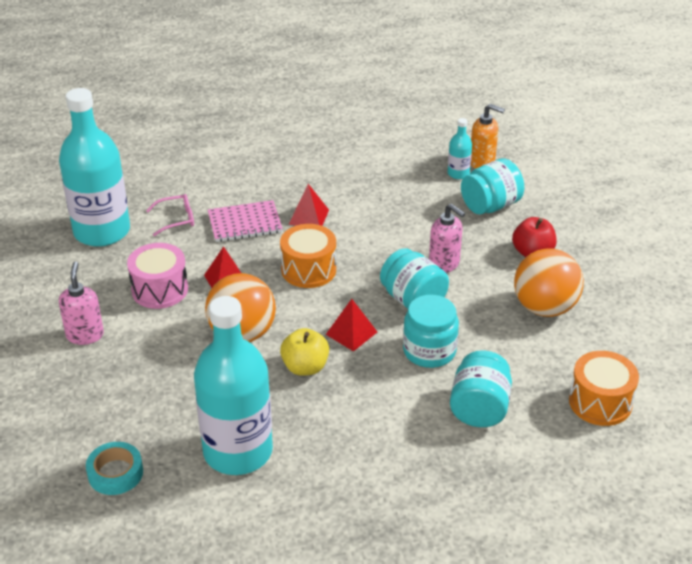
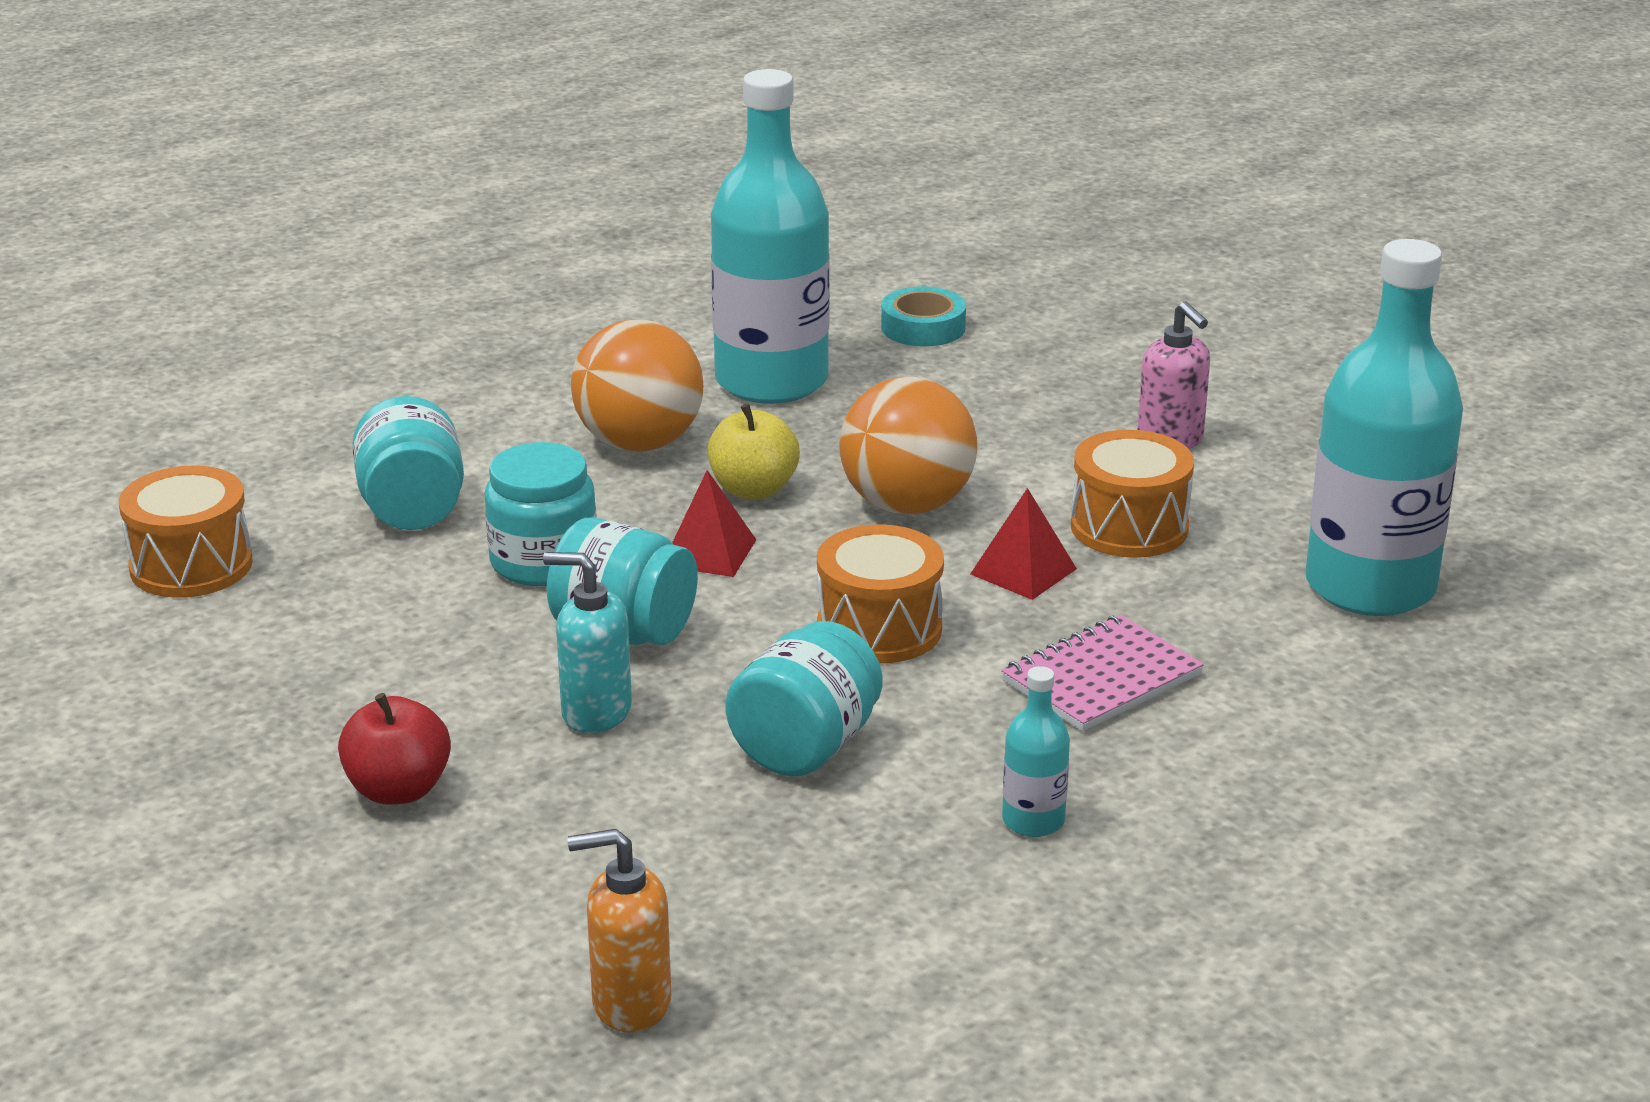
camera: 155 degrees right, 10 degrees down
pink drum [127,243,188,309] -> orange drum [1071,430,1194,558]
pink glasses [146,194,194,236] -> none
red pyramid [289,184,329,226] -> none
pink soap dispenser [429,204,465,273] -> turquoise soap dispenser [543,552,632,733]
turquoise bottle [448,118,472,179] -> turquoise bottle moved to [1002,666,1070,837]
turquoise jar [461,158,524,214] -> turquoise jar moved to [725,621,882,777]
orange ball [514,248,584,317] -> orange ball moved to [571,319,703,452]

